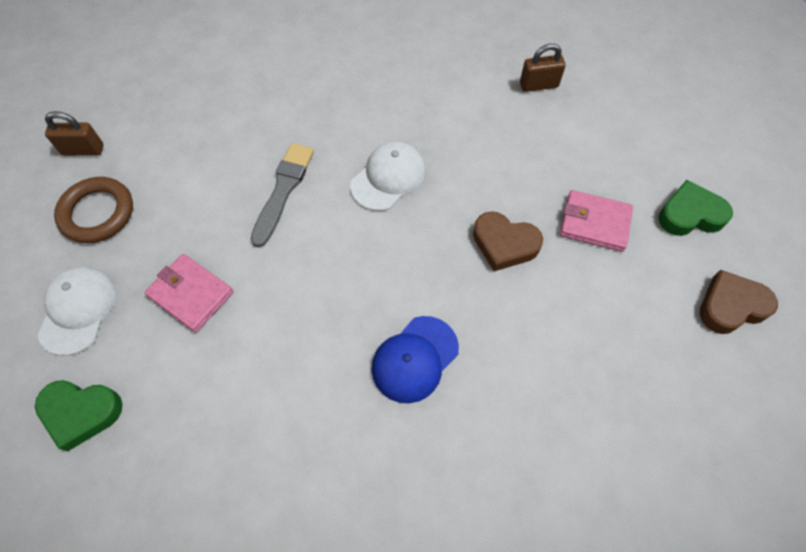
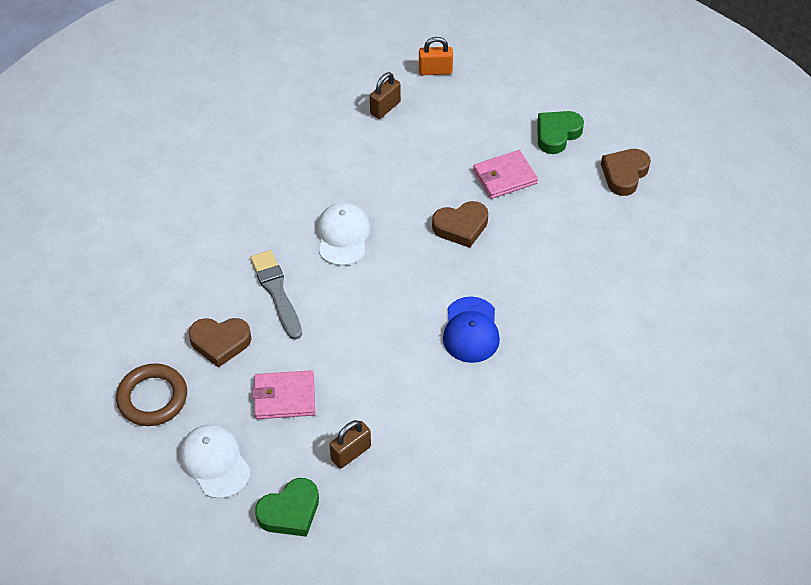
camera: 40 degrees left, 10 degrees down
brown padlock [45,111,103,156] -> brown padlock moved to [330,420,371,469]
none -> brown heart [189,318,251,368]
none -> orange padlock [419,37,453,75]

